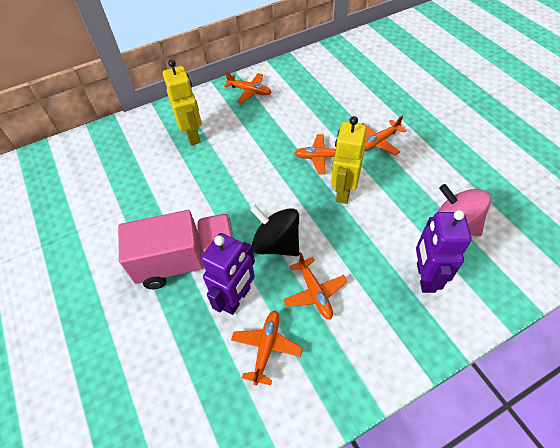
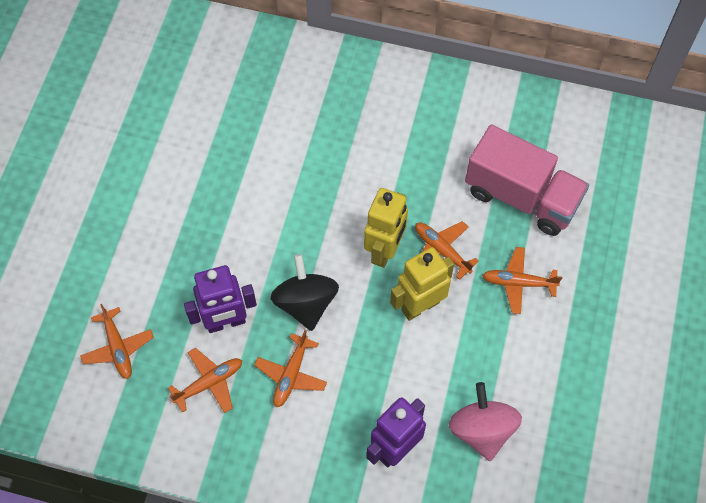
camera: 40 degrees right, 10 degrees up
pink truck [118,210,234,289] -> pink truck moved to [465,125,589,236]
yellow robot [163,59,202,145] -> yellow robot moved to [364,188,408,268]
orange plane [224,72,272,103] -> orange plane moved to [80,304,154,379]

